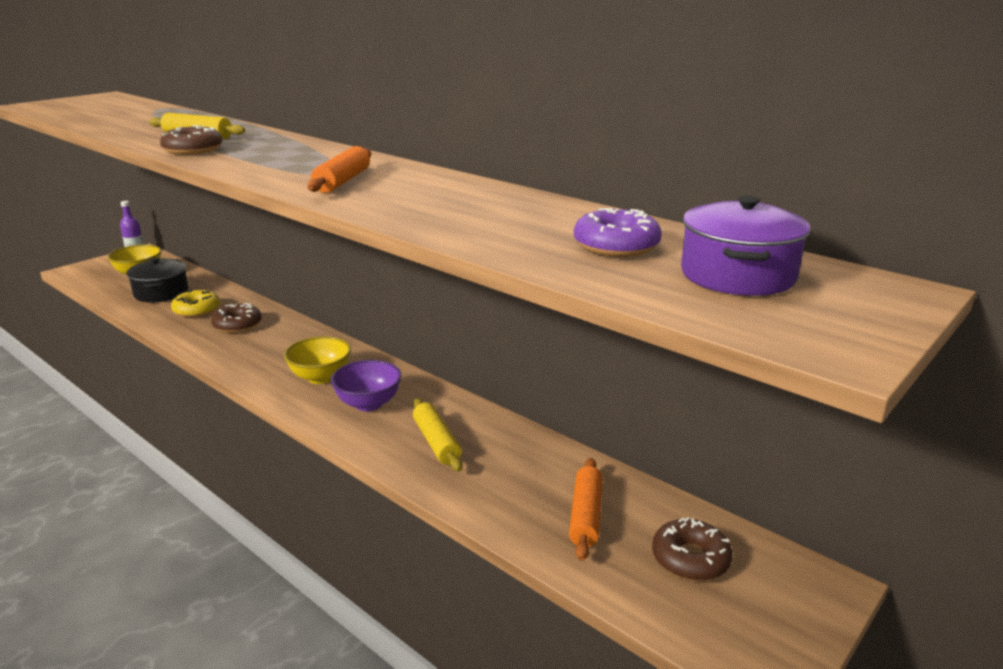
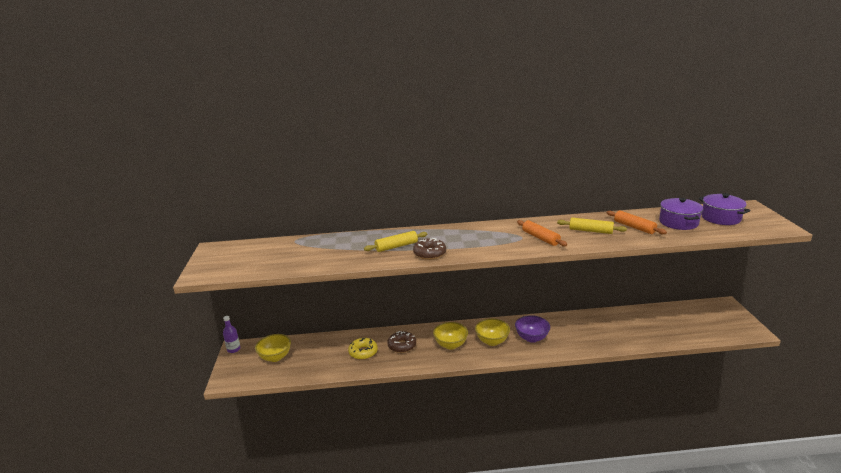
camera: 45 degrees left, 0 degrees up
black pot [127,257,189,303] -> none
yellow rolling pin [413,398,463,472] -> yellow rolling pin moved to [557,218,627,234]
orange rolling pin [569,458,603,561] -> orange rolling pin moved to [606,210,667,234]
purple donut [574,208,662,257] -> purple pot [659,198,703,230]
brown donut [652,517,732,581] -> none
none -> yellow bowl [433,322,468,349]

